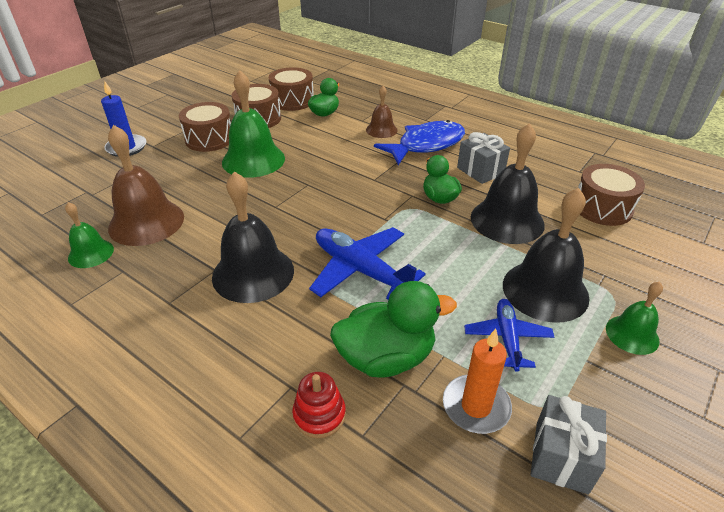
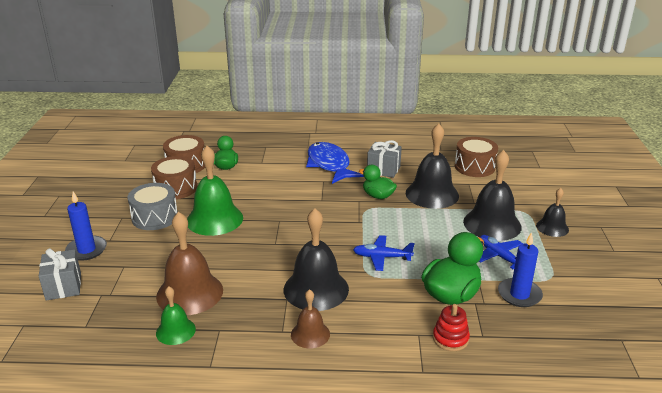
camera: 35 degrees left, 10 degrees down
brown drum [179,102,231,152] -> grey drum [127,183,178,230]
blue plane [309,227,426,300] -> blue plane [353,235,414,271], size x0.62
brown bell [366,86,398,138] -> brown bell moved to [291,289,330,348]
blue fish [374,120,465,165] -> blue fish turned 45 degrees counterclockwise [306,142,364,184]
orange candle [443,329,512,434] -> blue candle [498,232,543,307]
grey gift [531,395,607,494] -> grey gift moved to [39,248,81,300]
green bell [606,282,663,355] -> black bell [536,188,569,237]

